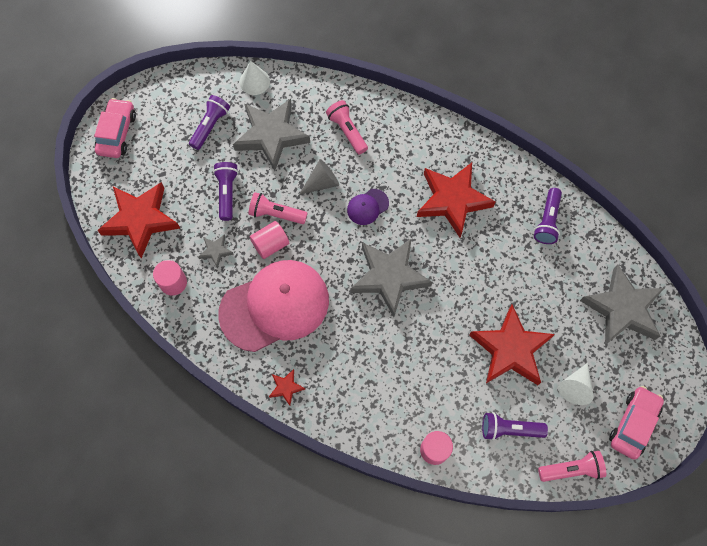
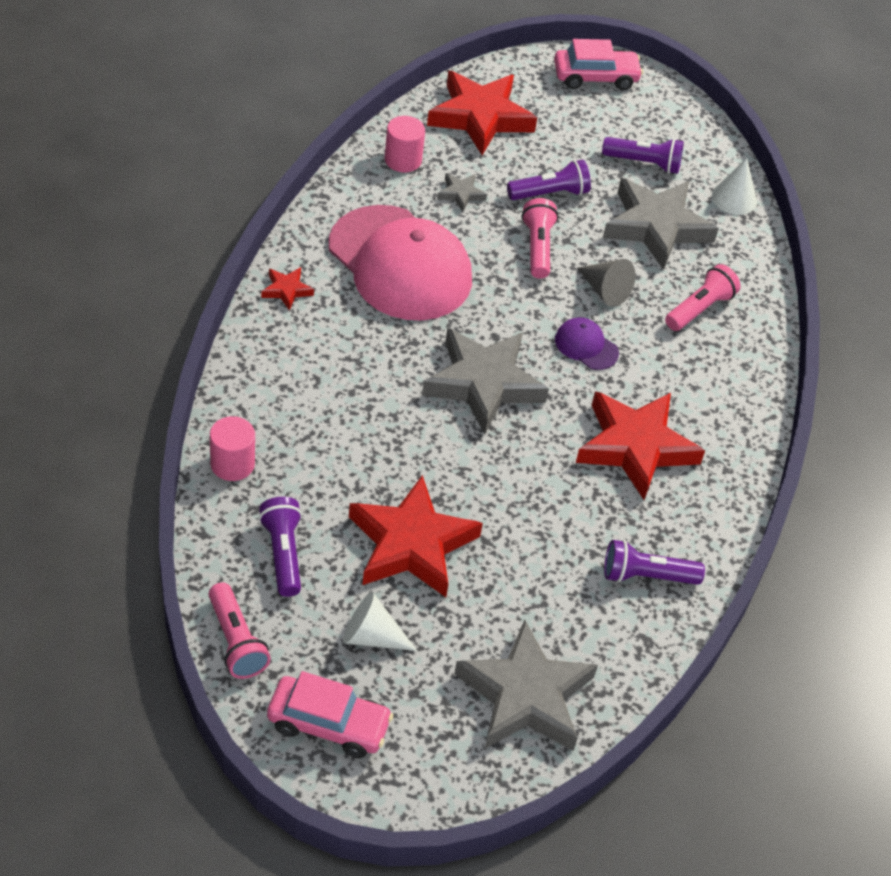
camera: 70 degrees right, 20 degrees down
pink cylinder [250,221,289,259] -> none

